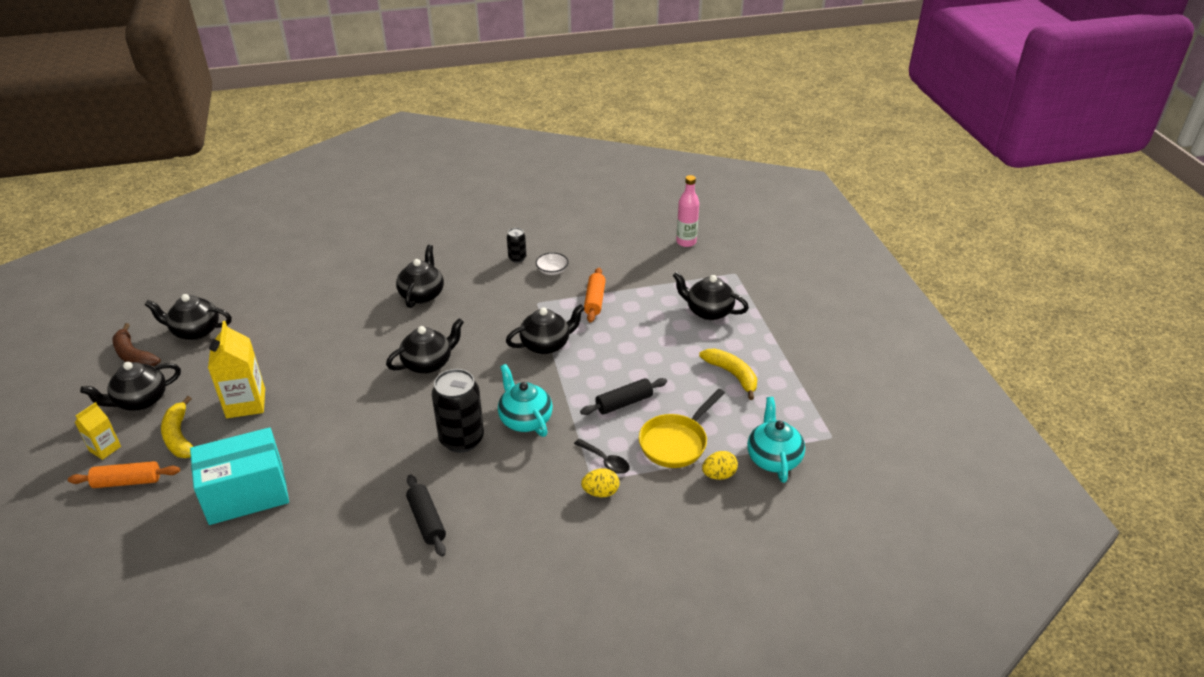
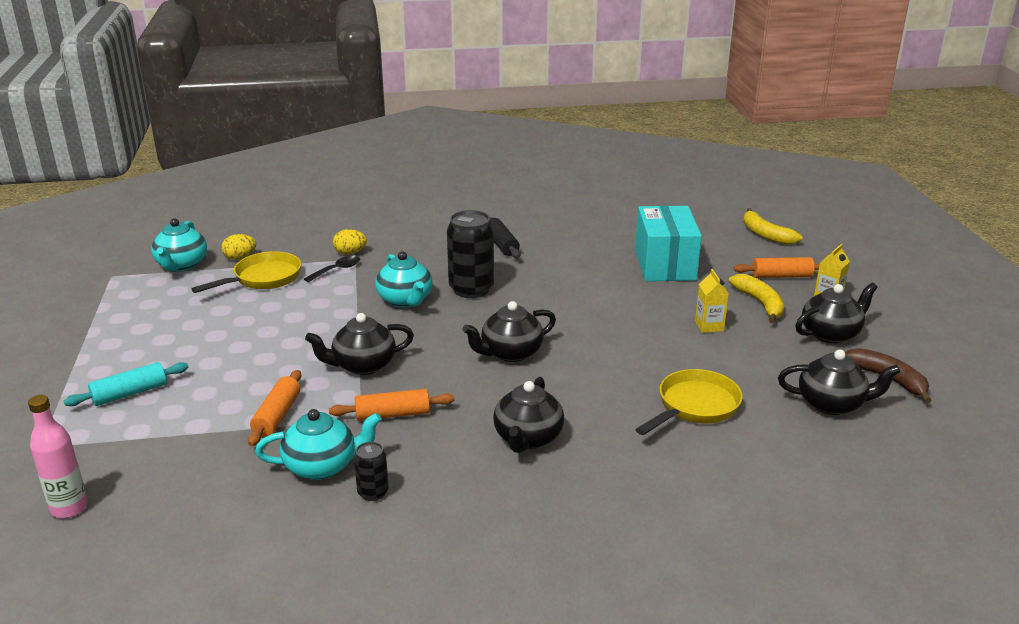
camera: 175 degrees left, 10 degrees down
turquoise box [190,427,289,525] -> turquoise box turned 75 degrees counterclockwise [635,205,702,281]
yellow carton [208,321,265,418] -> yellow carton [695,269,729,333], size x0.57
white bowl [536,253,569,275] -> turquoise teapot [255,409,382,480]
black spoon [574,439,630,474] -> black spoon turned 90 degrees clockwise [304,255,360,282]
black rolling pin [580,378,667,415] -> none
black teapot [673,272,749,320] -> turquoise rolling pin [64,362,189,406]
yellow banana [699,348,757,400] -> yellow banana moved to [743,208,802,245]
none -> orange rolling pin [329,389,455,421]
none -> yellow pan [635,369,743,435]

